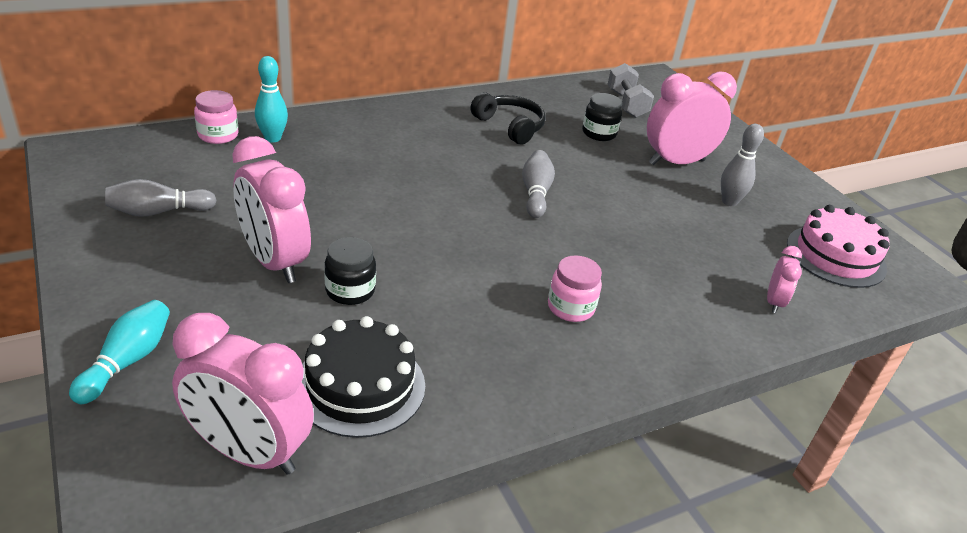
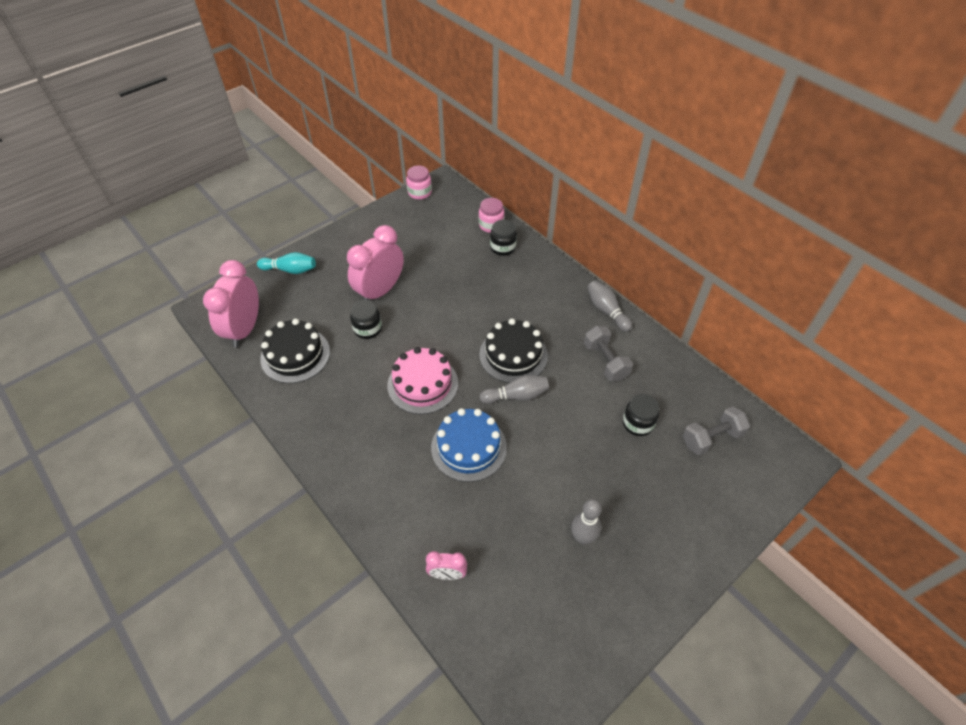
camera: 80 degrees right, 15 degrees up
grey bowling pin [105,179,217,217] -> grey bowling pin moved to [587,281,632,332]
turquoise bowling pin [255,56,288,143] -> black jar [490,220,517,256]
black headphones [471,92,546,145] -> grey dumbbell [584,326,633,381]
pink jar [548,255,602,322] -> pink jar moved to [406,166,432,200]
pink clock [647,71,737,165] -> none
pink cake [787,205,890,288] -> pink cake moved to [387,347,458,414]
none -> blue cake [431,408,507,482]
none -> black cake [479,319,548,383]

